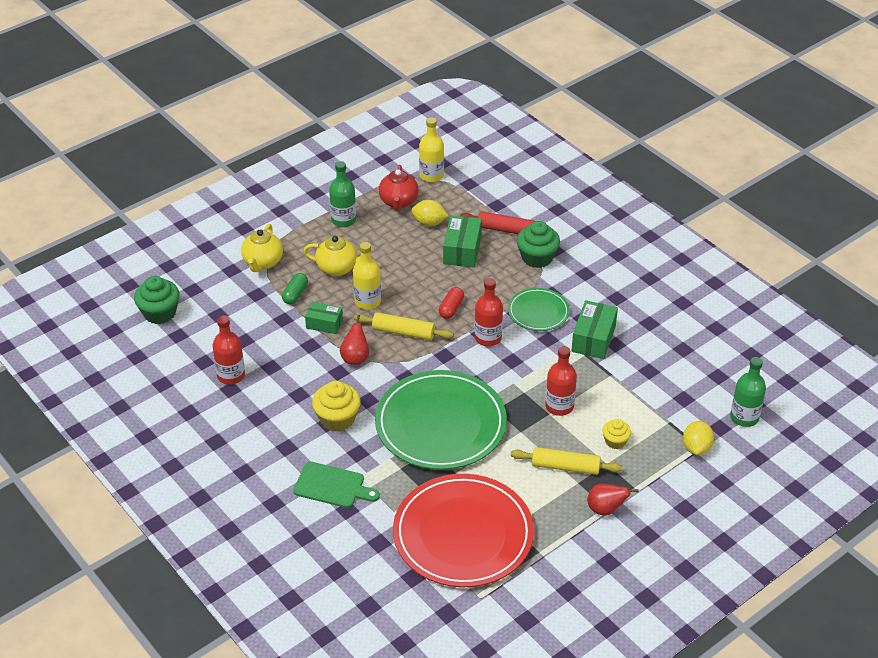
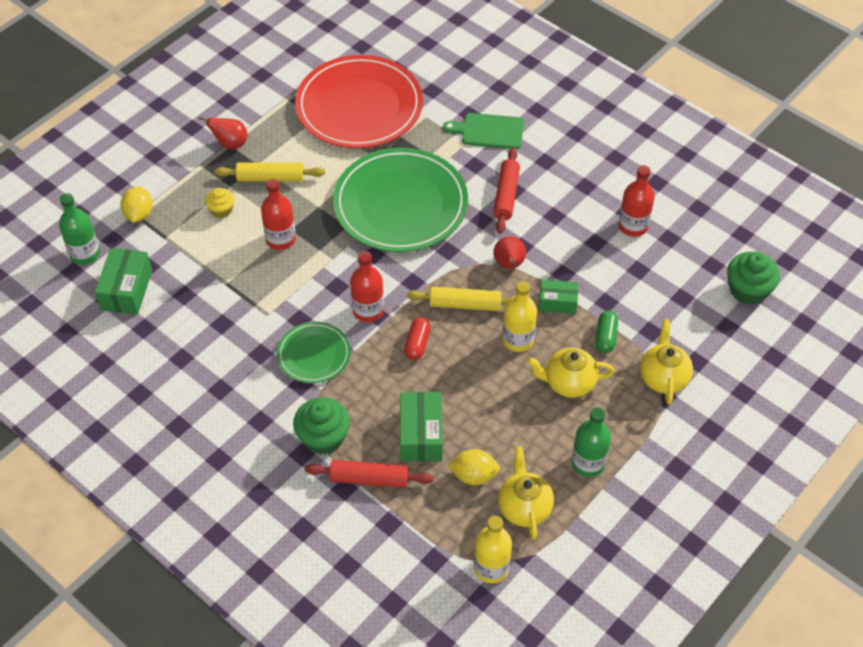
camera: 170 degrees right, 10 degrees up
yellow cupcake [312,381,361,432] -> red rolling pin [493,147,520,234]
red teapot [379,165,419,211] -> yellow teapot [498,446,554,540]
green box [572,300,618,359] -> green box moved to [95,248,152,315]

